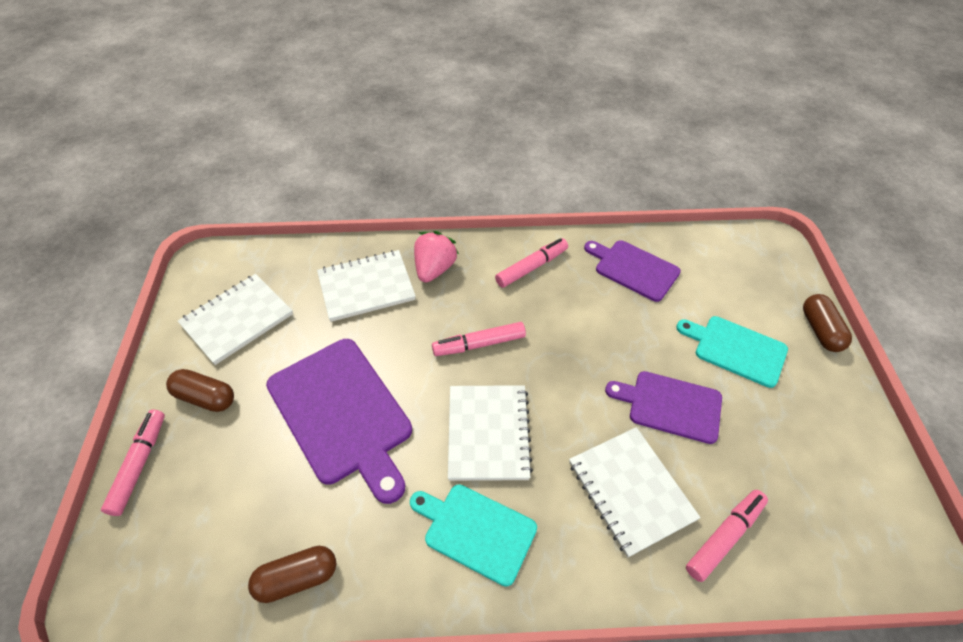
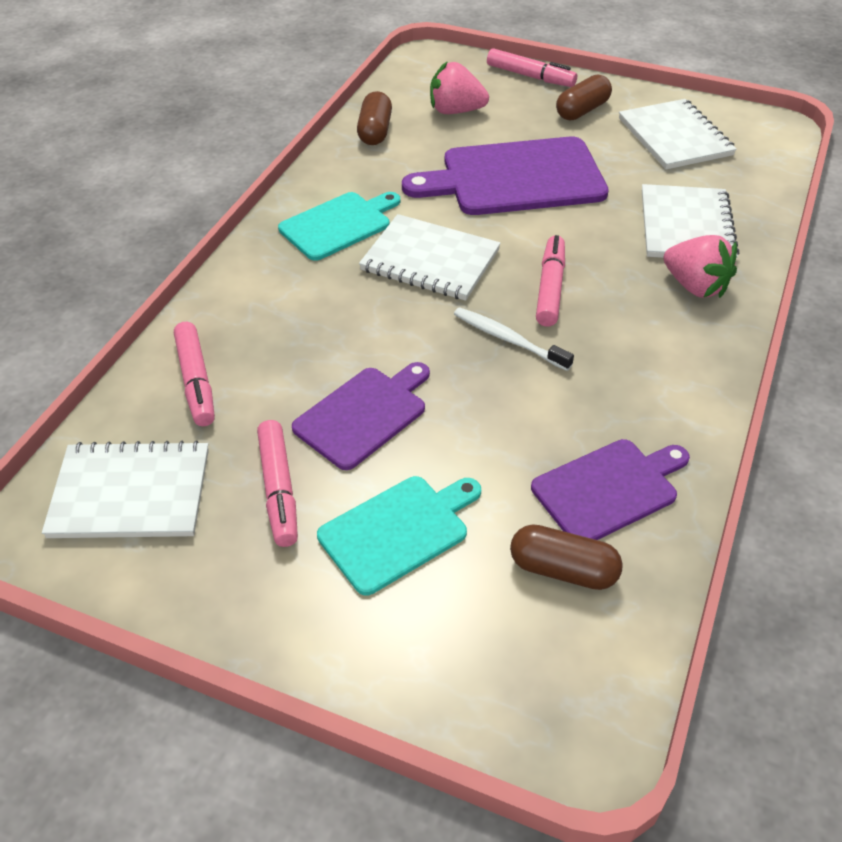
camera: 115 degrees right, 5 degrees down
pink marker [495,238,568,288] -> pink marker moved to [257,420,298,547]
white notebook [569,427,701,557] -> white notebook moved to [42,440,209,538]
brown capsule [803,294,852,352] -> brown capsule moved to [510,524,623,590]
none -> pink strawberry [430,61,489,114]
none -> white toothbrush [454,307,574,371]

